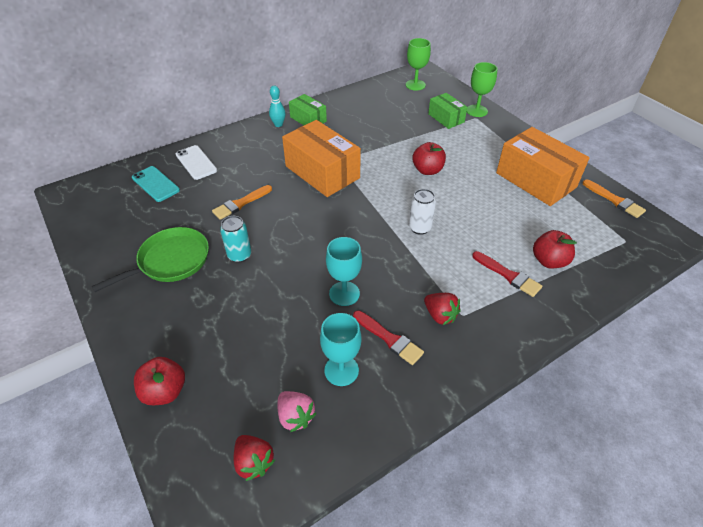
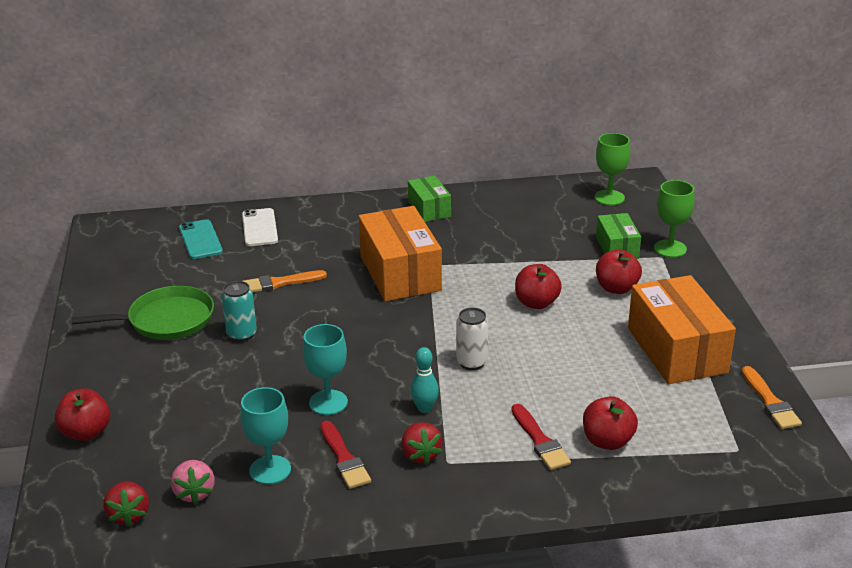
camera: 25 degrees right, 15 degrees down
turquoise bowling pin [269,86,286,127] -> turquoise bowling pin moved to [410,347,439,413]
none -> red apple [596,249,642,294]

